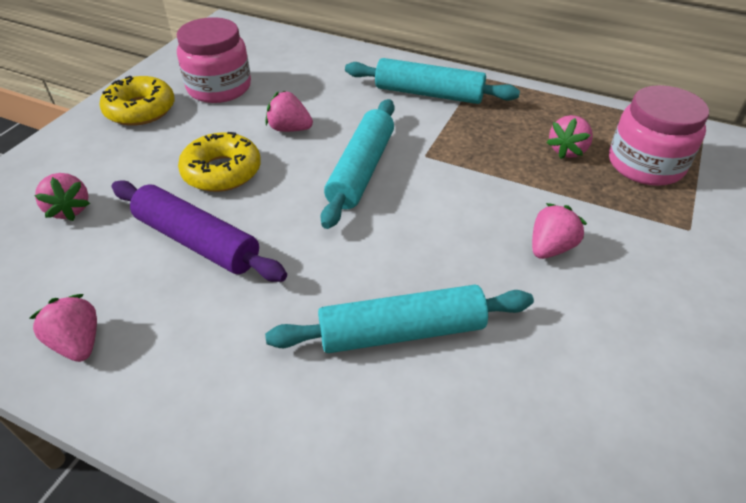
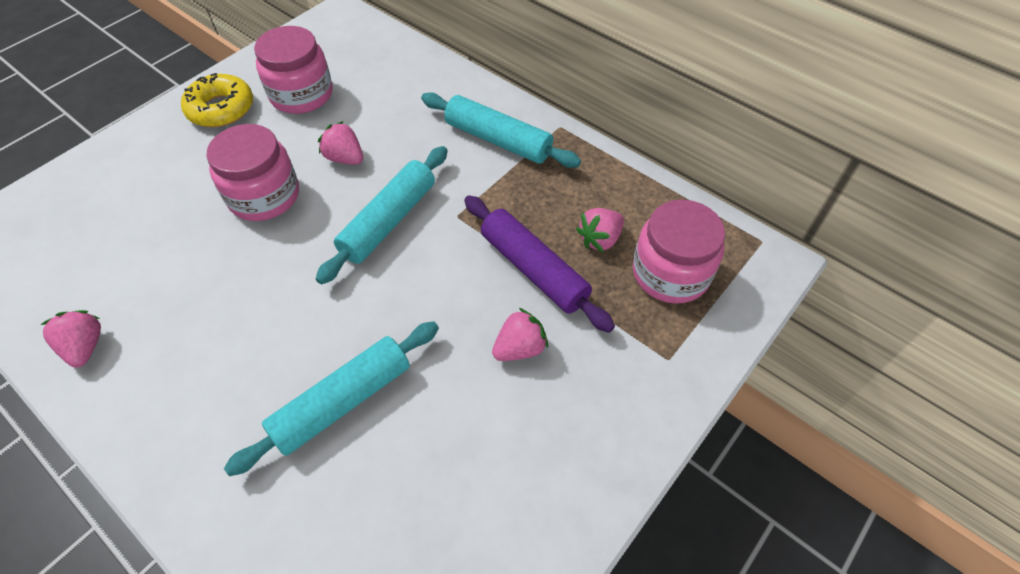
camera: 15 degrees right, 10 degrees up
pink strawberry [34,173,90,221] -> none
purple rolling pin [112,180,287,282] -> purple rolling pin moved to [464,195,615,333]
yellow donut [178,132,261,192] -> pink jar [206,124,299,221]
turquoise rolling pin [265,285,534,353] -> turquoise rolling pin turned 45 degrees counterclockwise [224,321,439,476]

